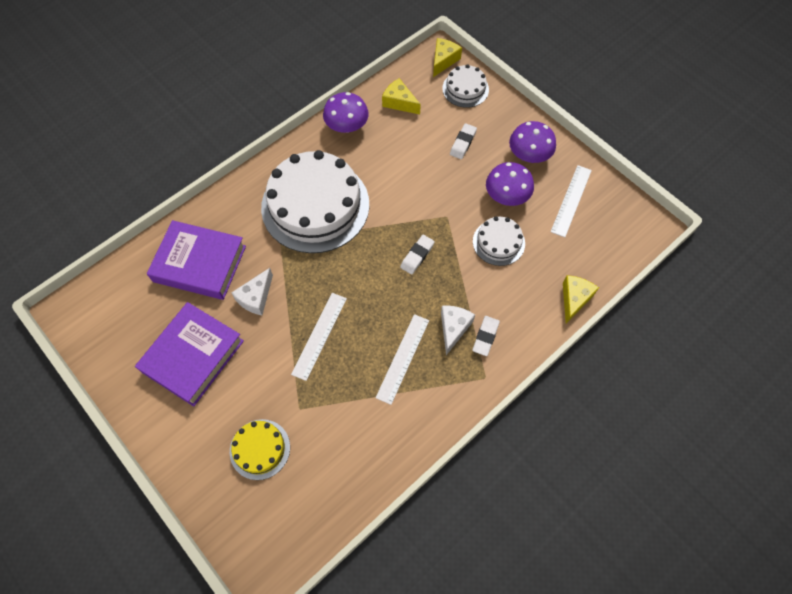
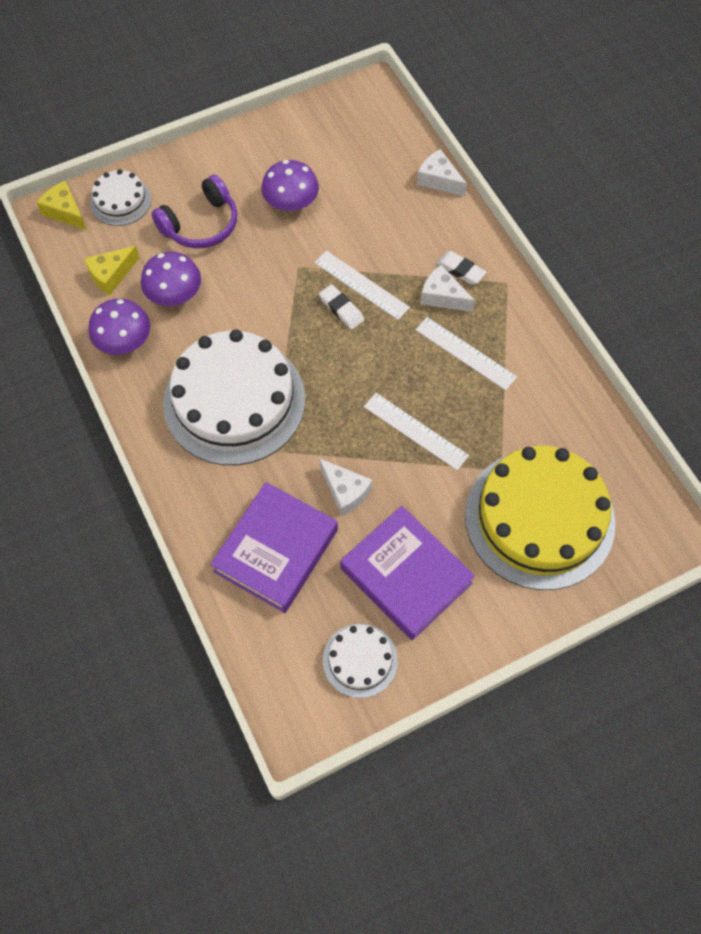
camera: 75 degrees left, 0 degrees up
yellow cake [230,419,290,480] -> yellow cake [465,446,616,590], size x2.11
white eraser [450,123,477,159] -> purple headphones [151,175,237,248]
white cake [473,217,525,266] -> white cake moved to [323,624,398,698]
purple mushroom [509,121,556,163] -> purple mushroom moved to [141,252,201,306]
white ruler [551,165,592,237] -> white ruler moved to [314,251,410,320]
yellow cheese [563,275,599,323] -> white cheese [417,149,467,196]

